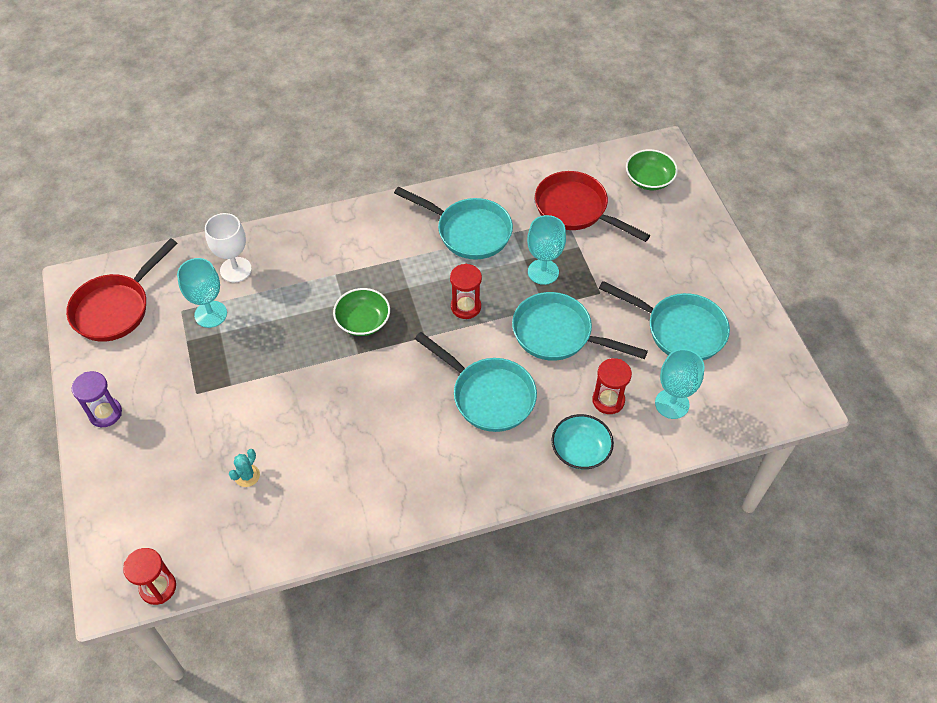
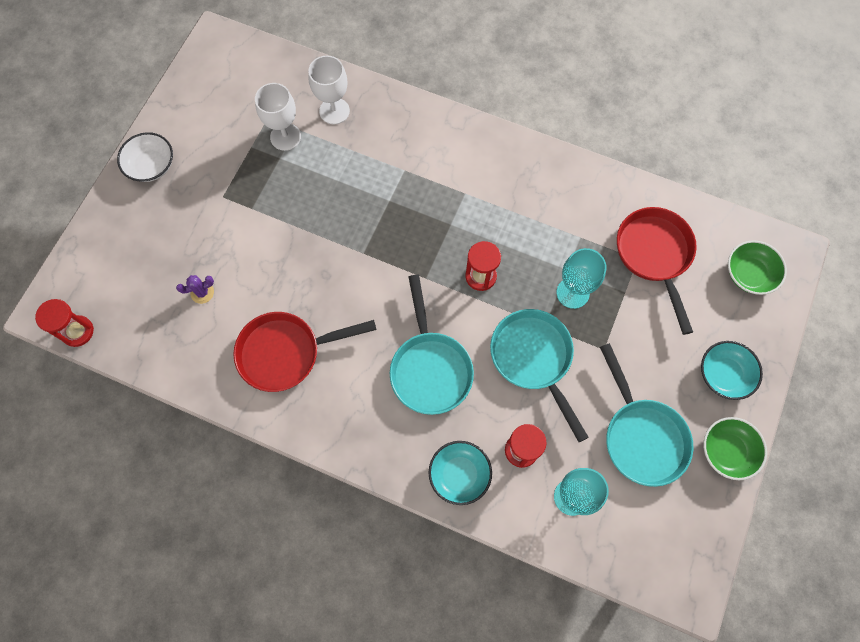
camera: 40 degrees right, 15 degrees up
red pan [66,238,177,342] -> red pan moved to [233,312,376,392]
purple hourglass [72,371,122,427] -> white bowl [117,132,173,182]
turquoise goblet [177,258,227,328] -> white goblet [255,83,301,151]
turquoise cactus [229,449,260,487] -> purple cactus [176,275,214,304]
green bowl [333,288,390,336] -> green bowl moved to [704,417,767,480]
turquoise pan [394,186,513,260] -> none
none -> turquoise bowl [701,341,763,400]

